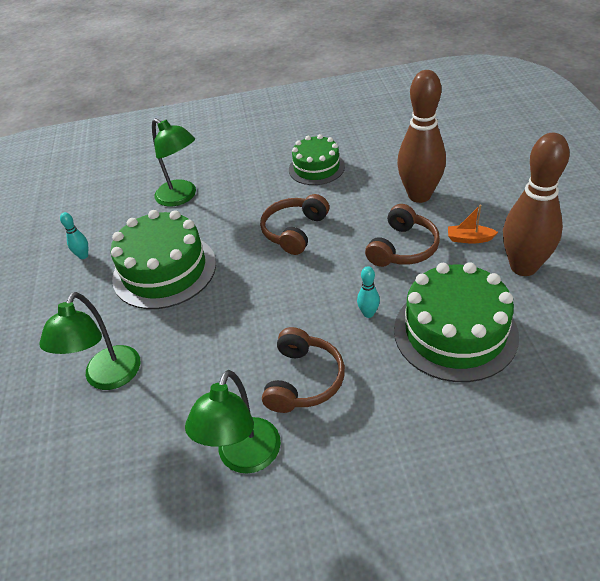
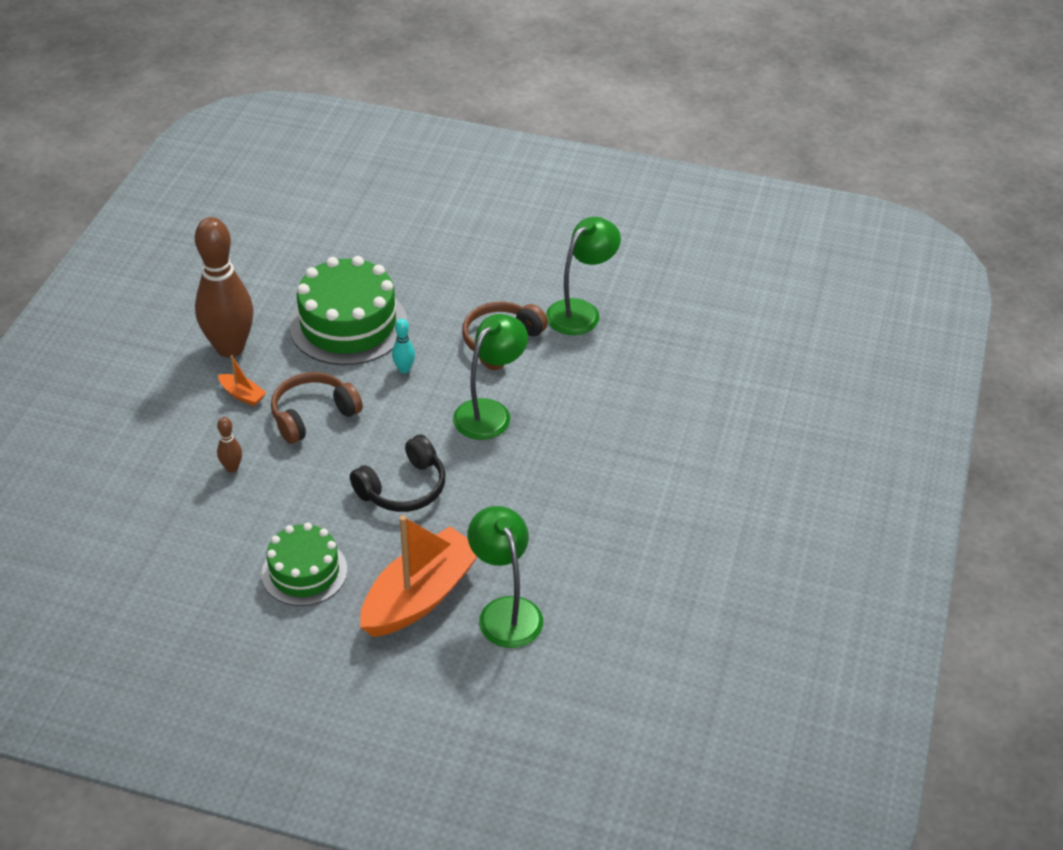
camera: 160 degrees left, 0 degrees up
green lamp [40,292,140,390] -> green lamp moved to [453,314,528,440]
turquoise bowling pin [60,212,88,259] -> none
green cake [111,210,216,309] -> none
brown headphones [260,194,329,255] -> black headphones [350,435,445,512]
brown bowling pin [397,70,446,203] -> brown bowling pin [217,417,242,473], size x0.41
none -> orange boat [360,515,477,637]

